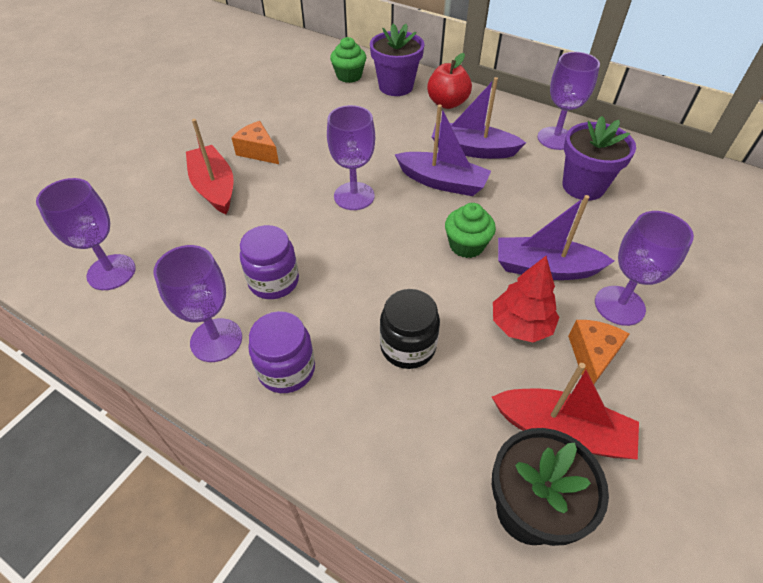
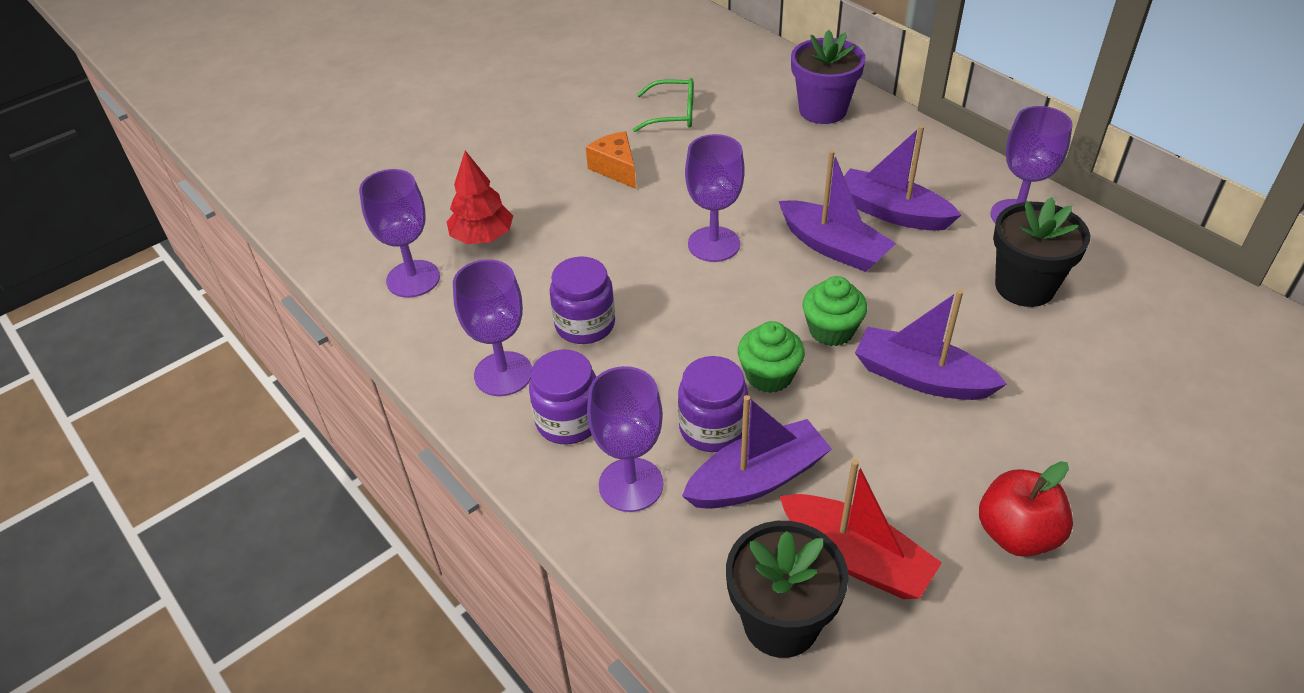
camera: 20 degrees right, 5 degrees down
red boat [186,119,233,214] -> none
green cupcake [330,37,366,83] -> green cupcake moved to [738,321,805,393]
black jar [380,289,440,369] -> purple jar [678,356,748,452]
red apple [427,53,472,109] -> red apple moved to [979,461,1073,557]
red tree [493,256,559,343] -> red tree moved to [447,151,513,244]
purple flower pot [562,116,636,200] -> black flower pot [993,197,1090,307]
orange cheese [568,320,630,384] -> none
purple goblet [595,211,694,326] -> purple goblet moved to [587,366,663,512]
none -> green glasses [633,78,693,132]
none -> purple boat [682,395,832,509]

